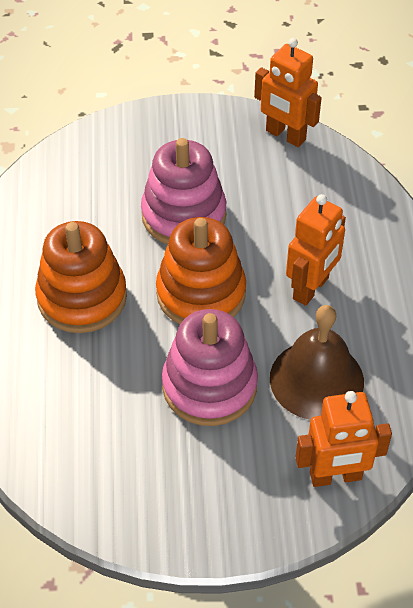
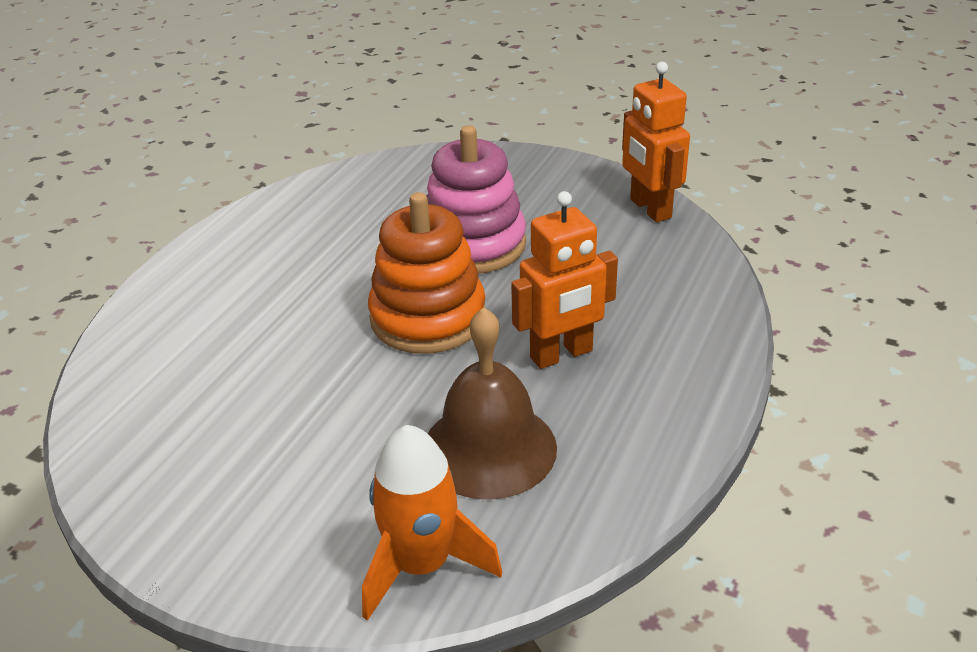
camera: 30 degrees right, 15 degrees down
orange stacking toy [35,221,127,333] -> none
pink stacking toy [162,309,258,426] -> none
orange robot [295,391,392,487] -> orange rocket [362,425,502,621]

